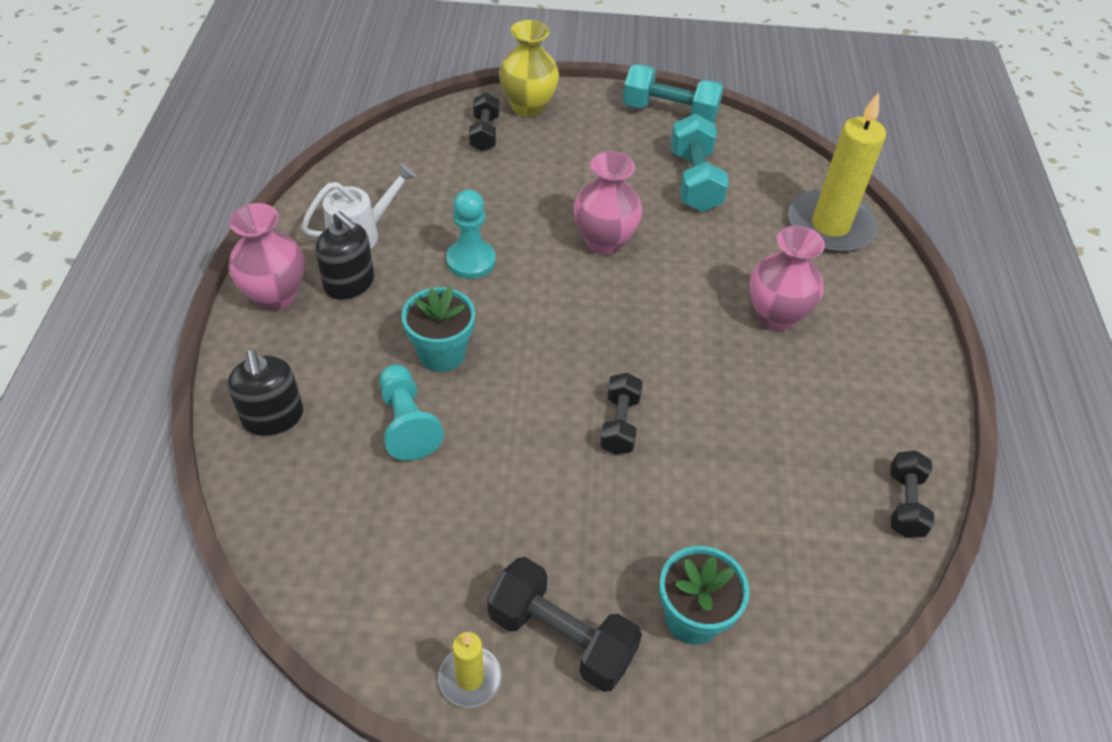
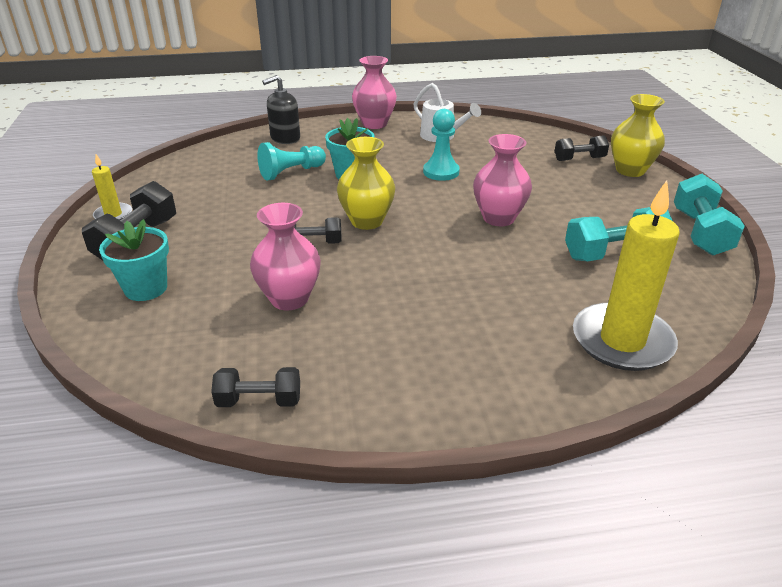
camera: 80 degrees right, 15 degrees down
black soap dispenser [315,211,374,300] -> none
pink vase [749,226,825,331] -> pink vase moved to [250,203,321,310]
none -> yellow vase [337,137,395,230]

